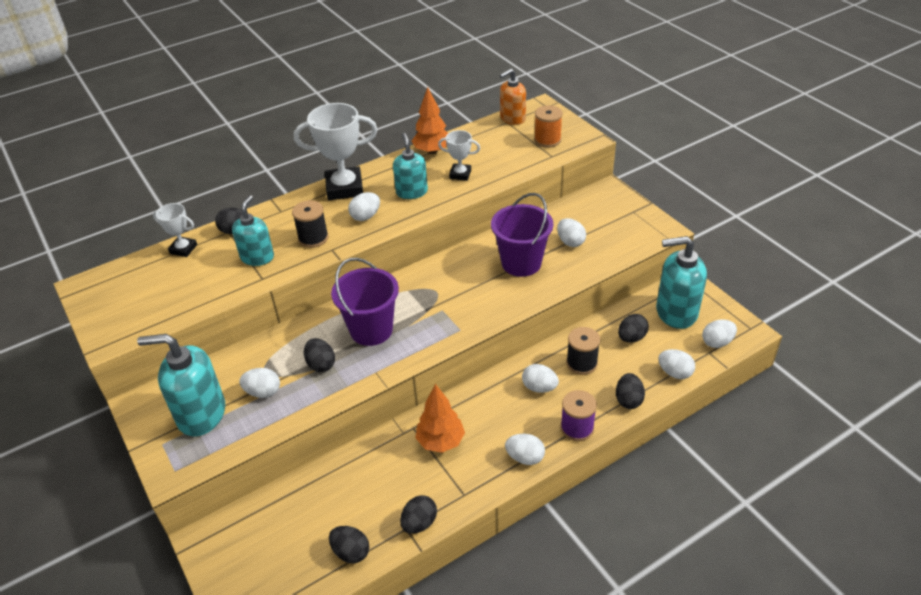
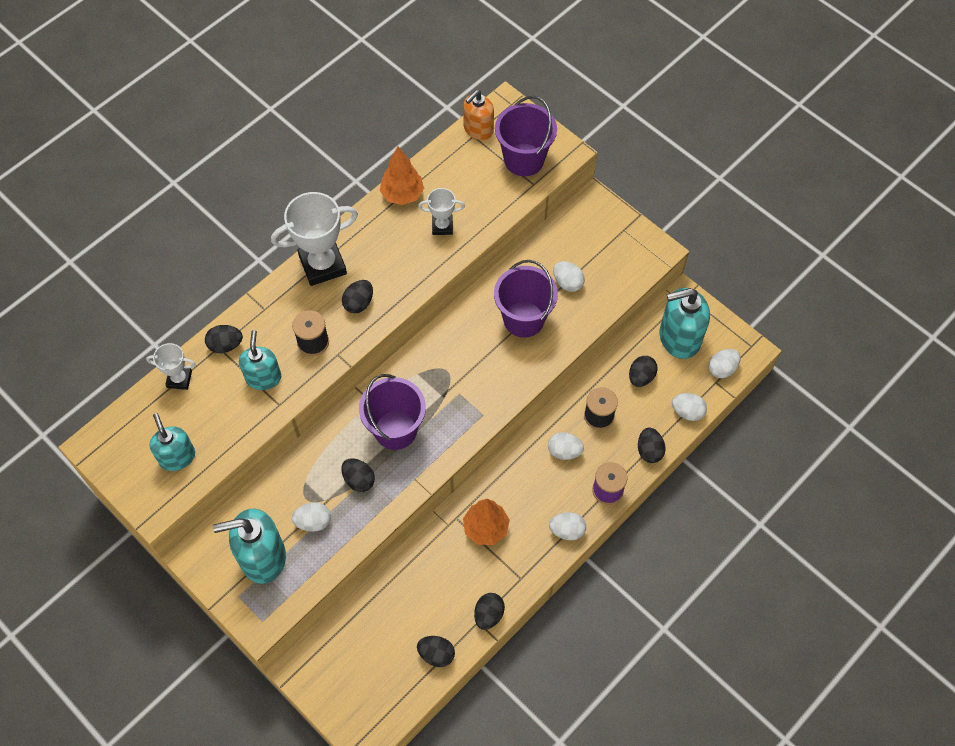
camera: 15 degrees left, 20 degrees up
white egg [348,192,380,221] -> black egg [342,280,373,313]
turquoise soap dispenser [393,133,428,199] -> turquoise soap dispenser moved to [150,413,195,471]
orange spool [534,105,563,148] -> purple bucket [495,96,557,176]

